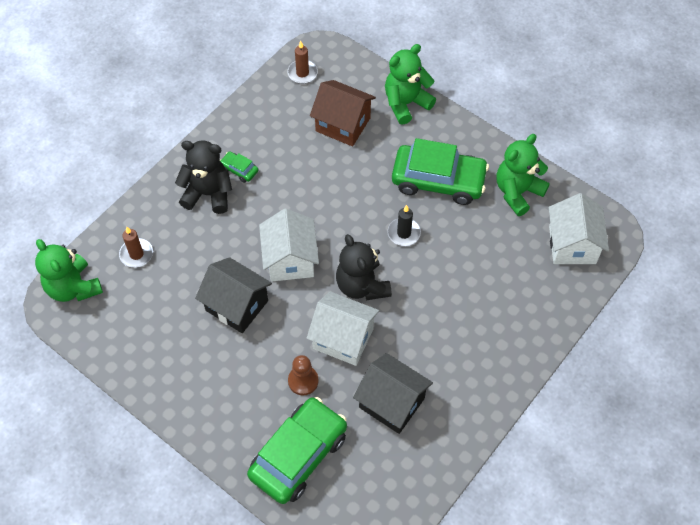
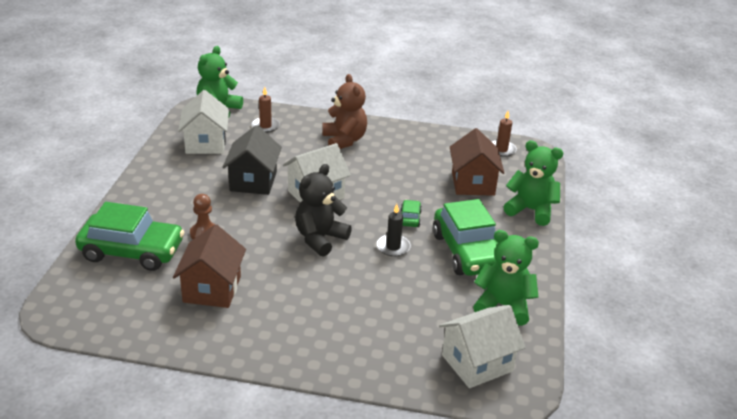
camera: 60 degrees right, 25 degrees down
black teddy bear [175,141,232,214] -> brown teddy bear [322,74,367,149]
green car [220,151,258,183] -> green car moved to [401,200,422,227]
white house [307,291,379,366] -> white house moved to [178,90,229,154]
black house [353,353,433,434] -> brown house [173,224,246,308]

